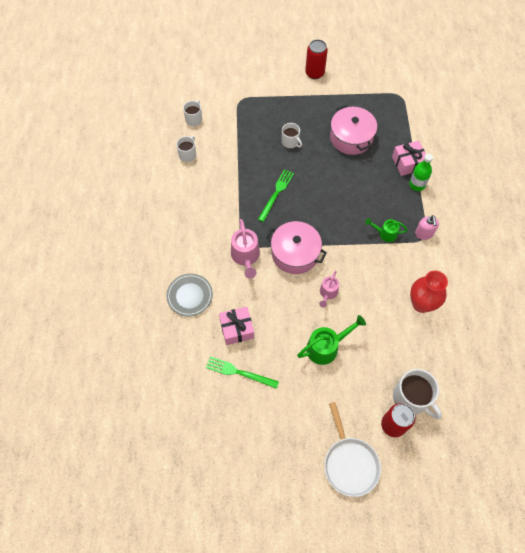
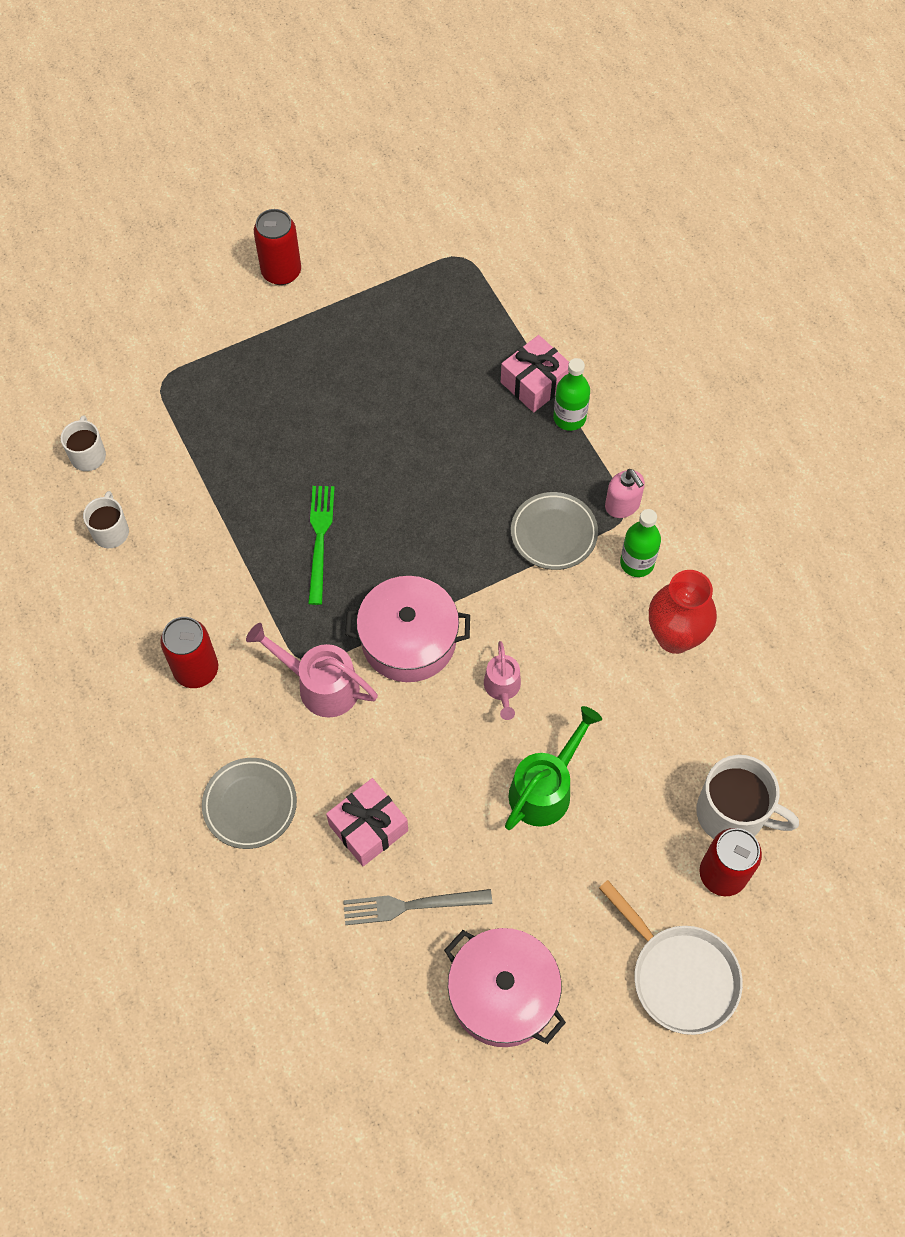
camera: 25 degrees left, 0 degrees up
green fork [206,356,279,389] -> grey fork [343,889,492,925]
pink watering can [231,219,260,279] -> pink watering can turned 150 degrees clockwise [246,623,378,718]
white mug [282,123,302,148] -> none
pink pot [330,105,377,155] -> pink pot moved to [444,928,566,1047]
green watering can [365,218,408,242] -> grey plate [511,492,598,570]
none -> red can [160,617,218,688]
none -> green bottle [620,509,661,577]

